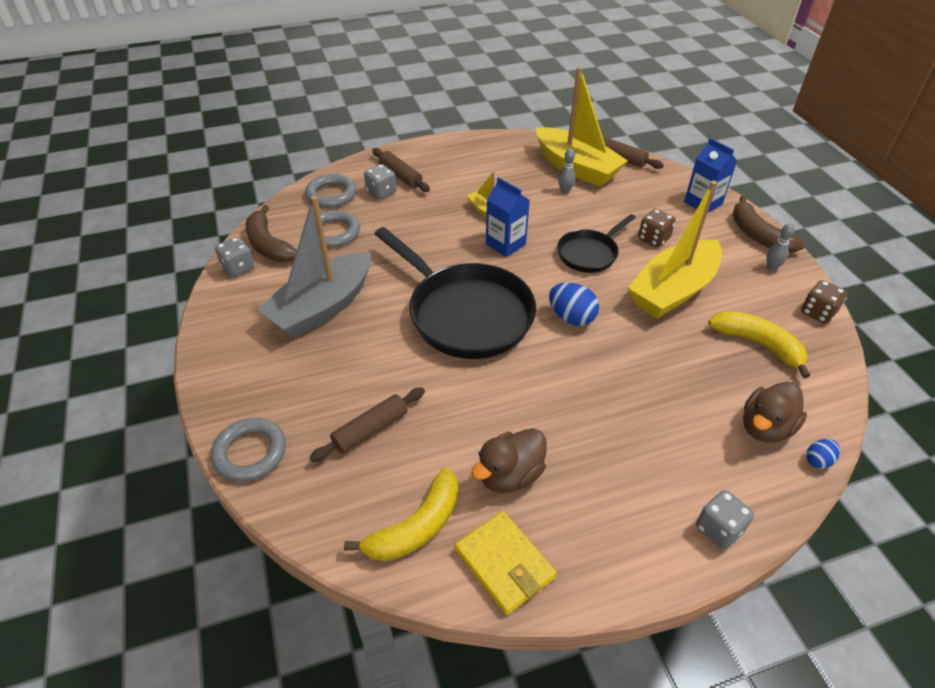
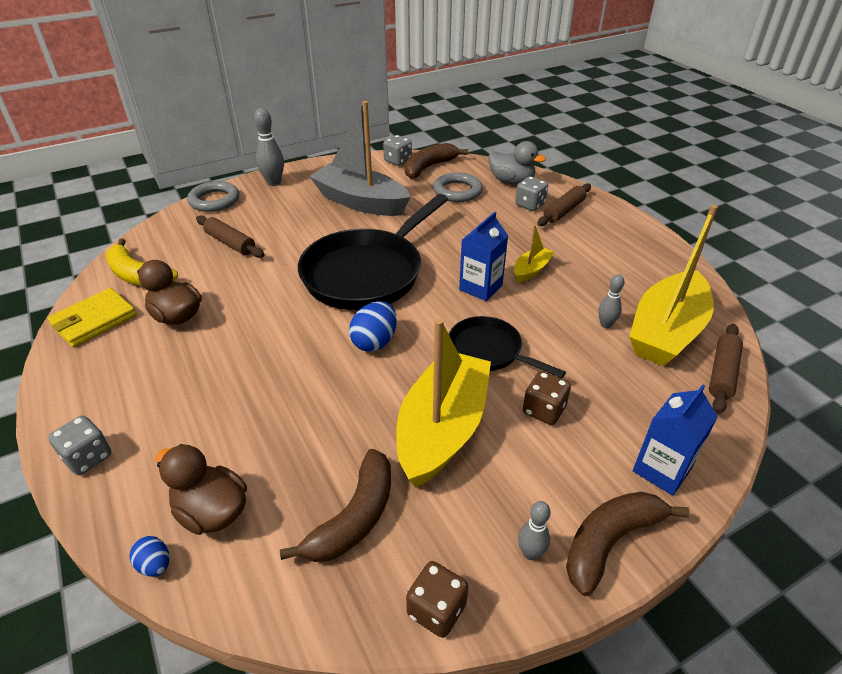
camera: 80 degrees right, 5 degrees down
grey ring [305,174,356,208] -> grey duck [488,141,546,185]
yellow boat [628,181,722,318] -> yellow boat turned 75 degrees clockwise [396,318,491,487]
yellow banana [708,310,810,378] -> brown banana [280,449,391,562]
none -> grey bowling pin [254,108,284,186]

